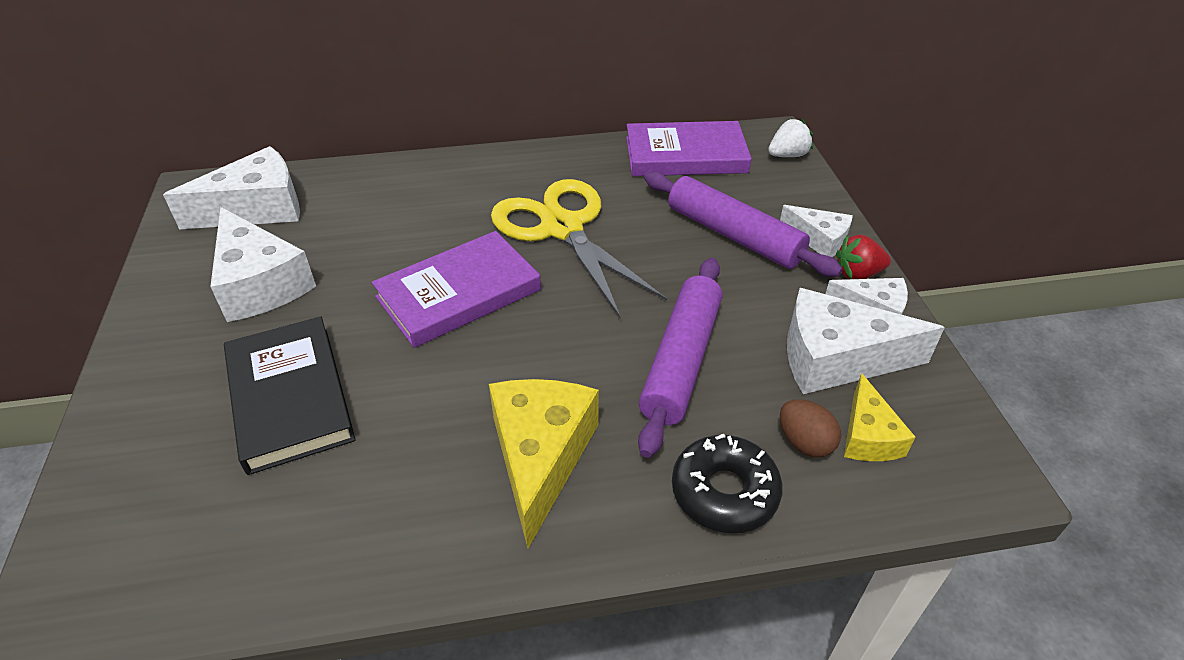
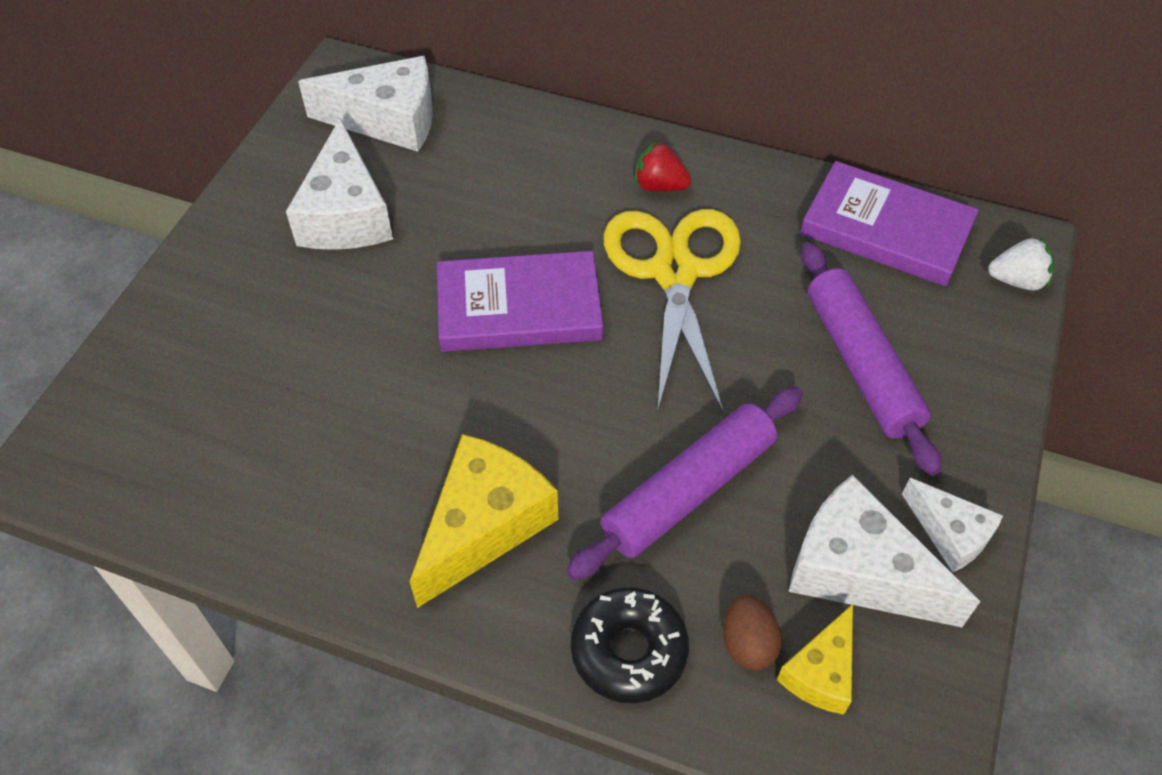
camera: 30 degrees right, 10 degrees up
black book [224,316,356,475] -> none
white cheese [780,205,853,257] -> none
red strawberry [836,235,891,279] -> red strawberry moved to [635,141,691,192]

